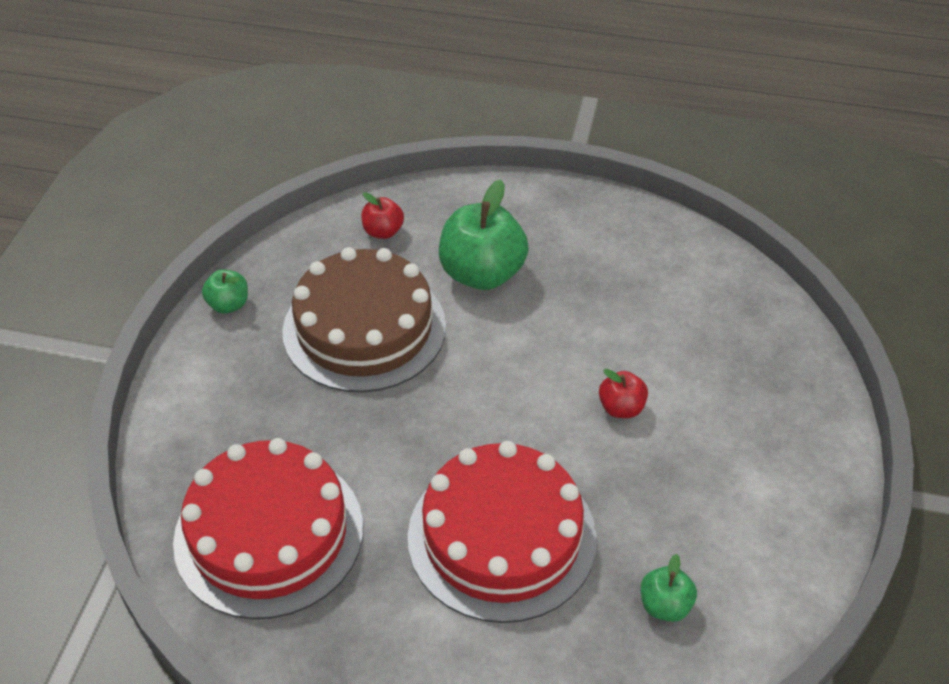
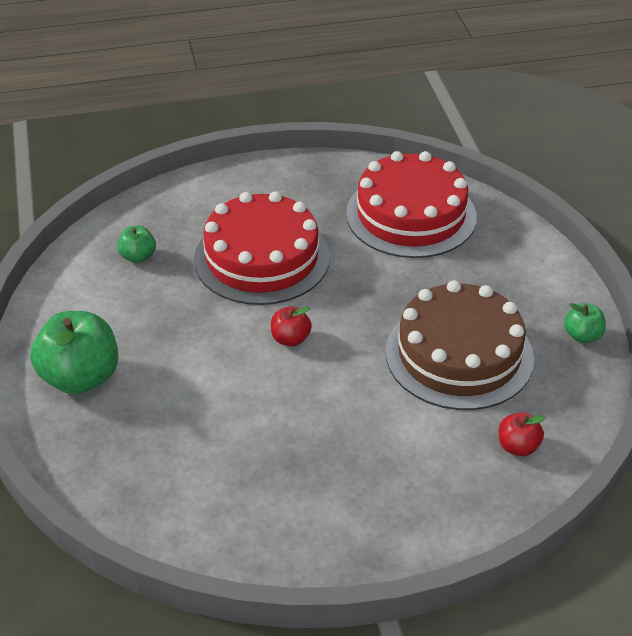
camera: 155 degrees right, 5 degrees down
green apple [439,180,529,290] -> green apple moved to [31,311,118,394]
red apple [599,369,648,418] -> red apple moved to [271,306,312,346]

